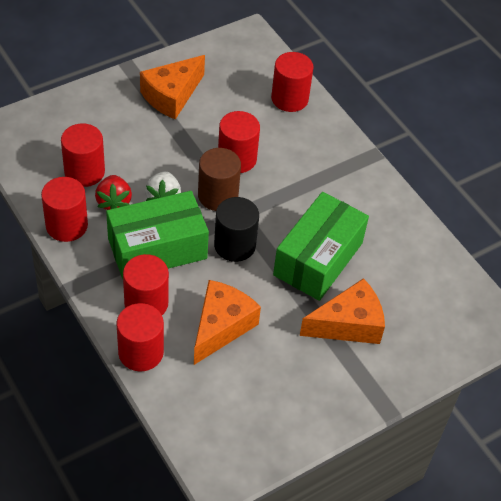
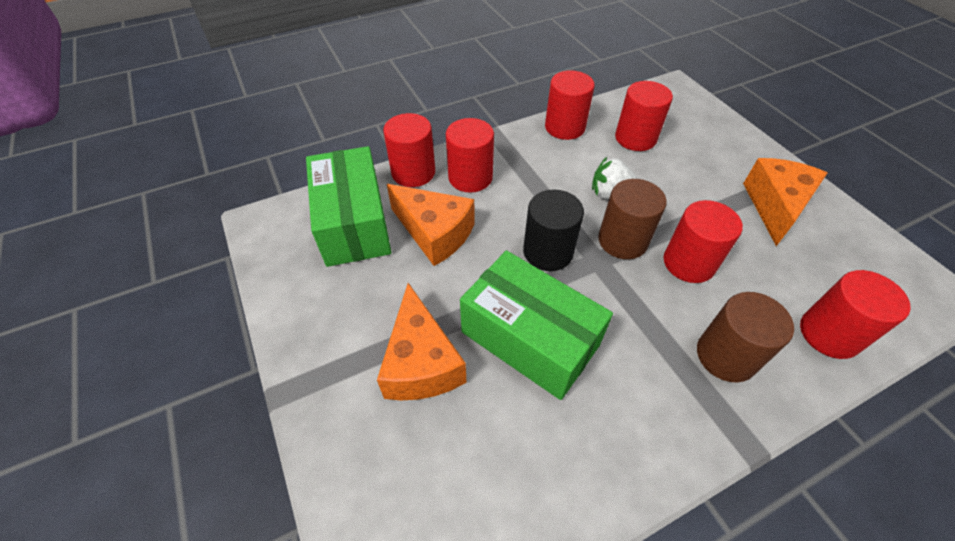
camera: 100 degrees right, 0 degrees up
red strawberry [95,175,132,210] -> none
green box [106,191,209,279] -> green box moved to [306,146,391,267]
orange cheese [140,55,205,120] -> orange cheese turned 60 degrees clockwise [743,158,827,246]
none -> brown cylinder [697,292,794,382]

